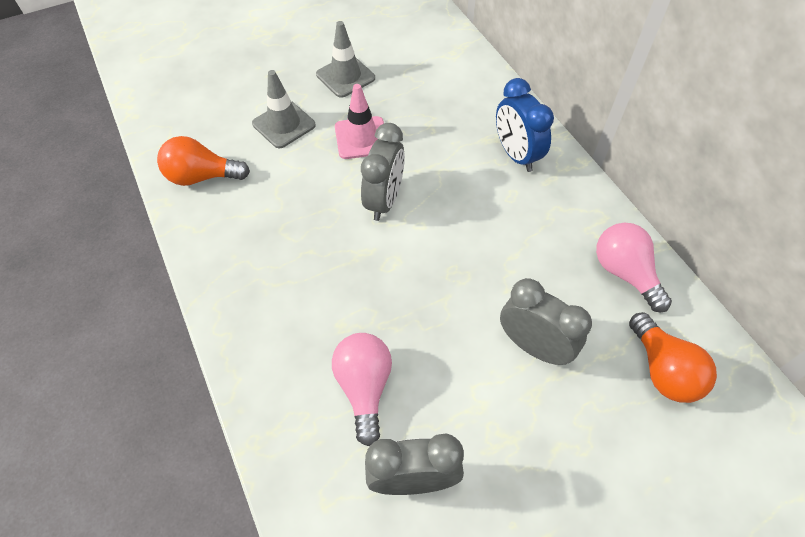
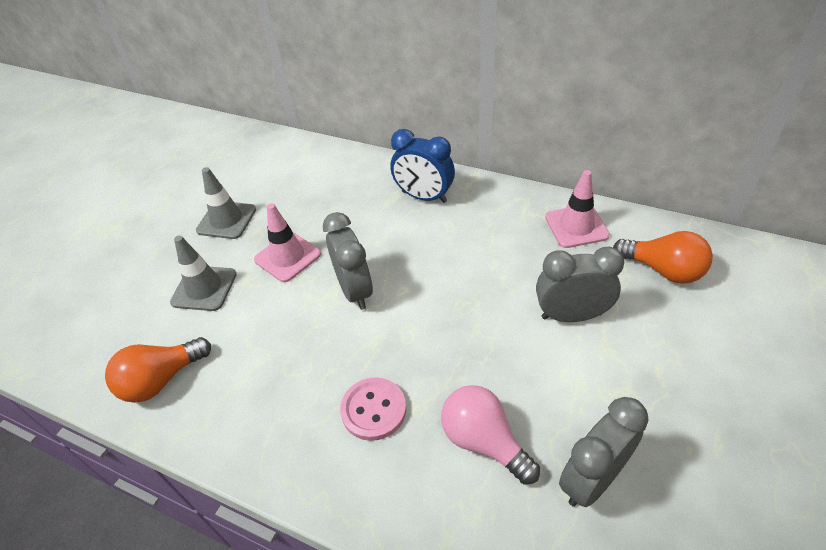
camera: 35 degrees left, 10 degrees down
pink light bulb [596,223,672,312] -> pink traffic cone [545,170,610,248]
none -> pink button [340,377,406,441]

